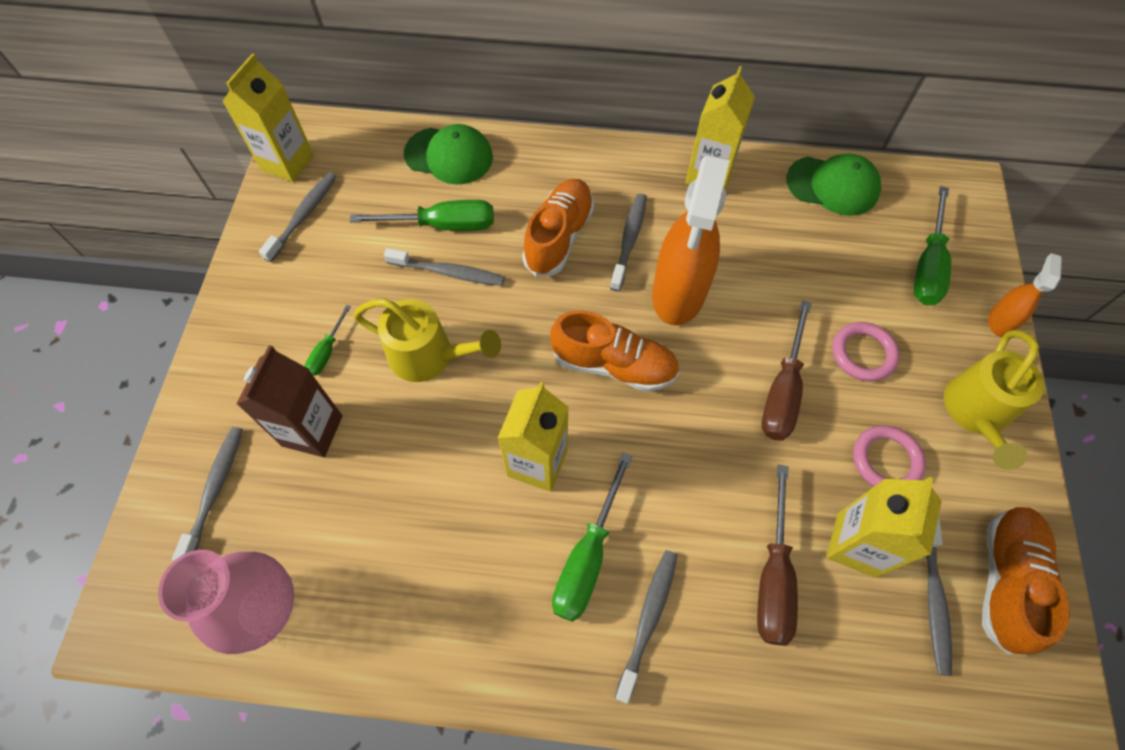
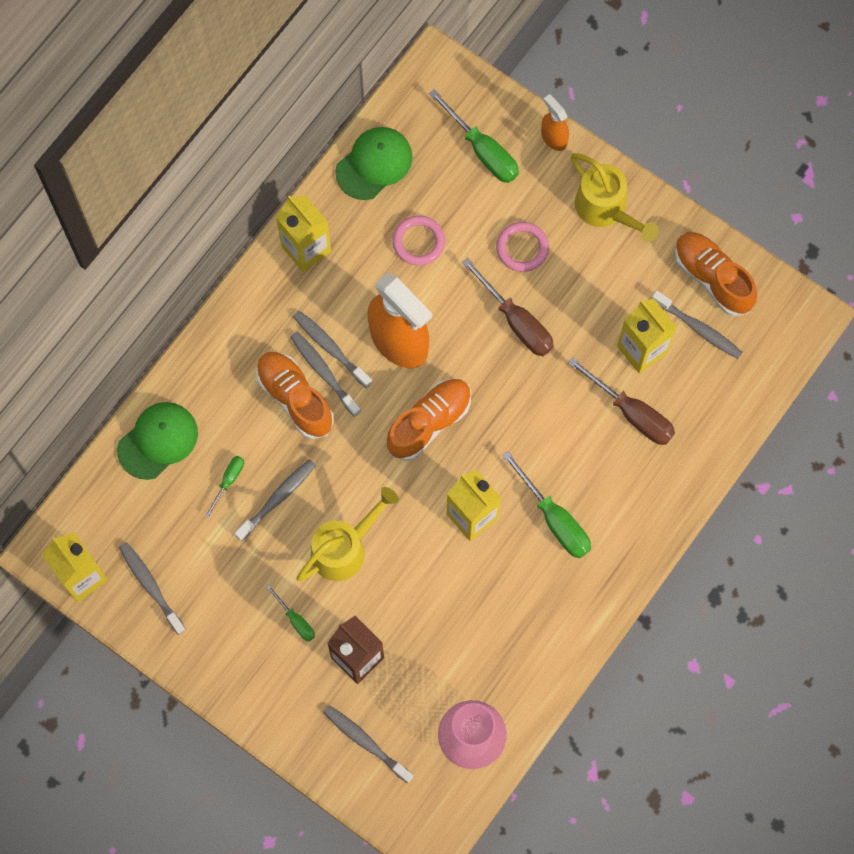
camera: 60 degrees left, 10 degrees up
green screwdriver [350,200,494,231] -> green screwdriver [205,456,244,518], size x0.53
grey toothbrush [615,550,678,704] -> grey toothbrush moved to [290,332,361,417]
pink ring [853,425,926,487] -> pink ring moved to [392,216,445,266]

